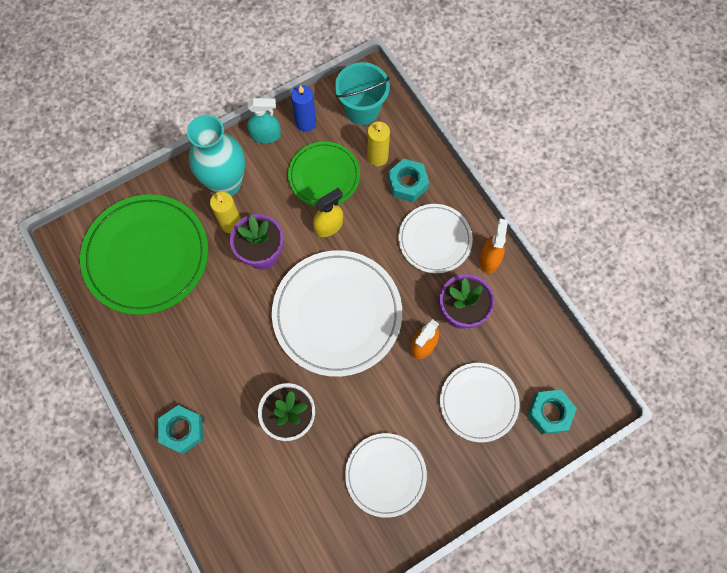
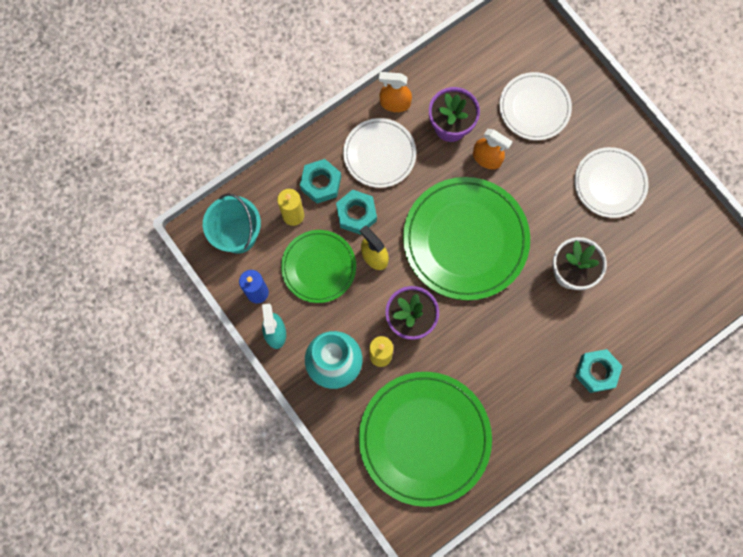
camera: 95 degrees left, 5 degrees up
white plate [272,250,402,377] -> green plate [403,177,530,300]
turquoise nut [527,390,577,434] -> turquoise nut moved to [336,189,377,235]

